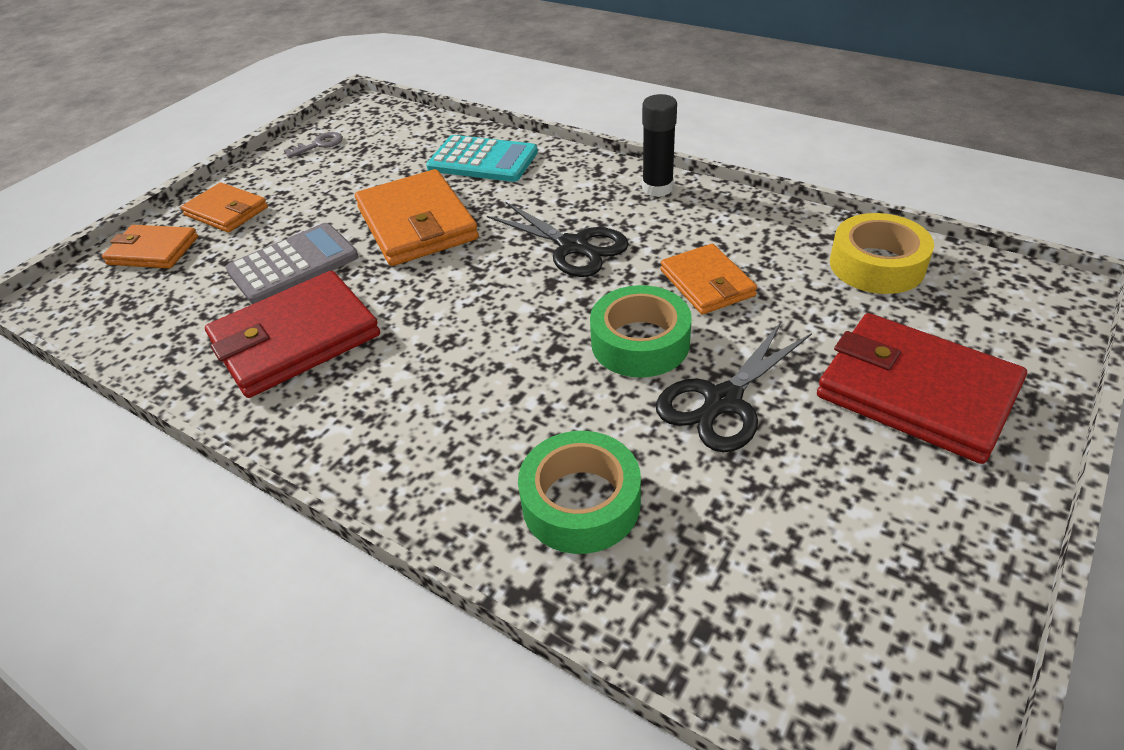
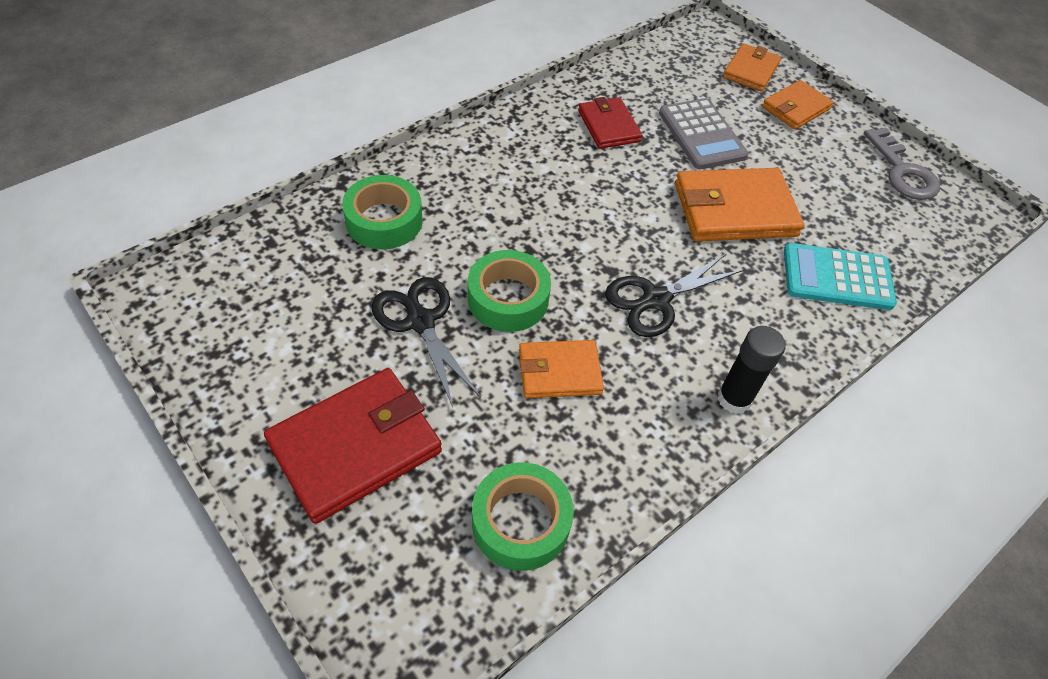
camera: 100 degrees right, 10 degrees up
red wallet [205,271,380,398] -> red wallet [578,97,643,149], size x0.60
grey key [284,132,343,158] -> grey key [864,128,940,200], size x1.74
turquoise calculator [426,135,538,182] -> turquoise calculator turned 60 degrees clockwise [784,243,897,310]
yellow tape [830,213,934,294] -> green tape [472,462,574,571]

